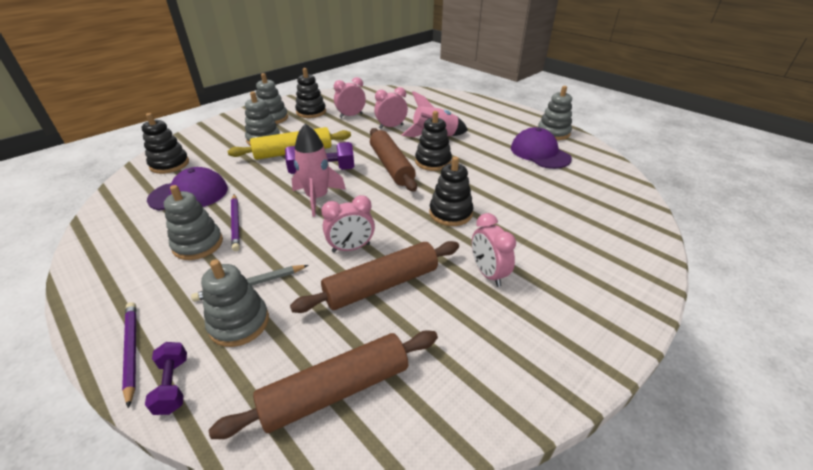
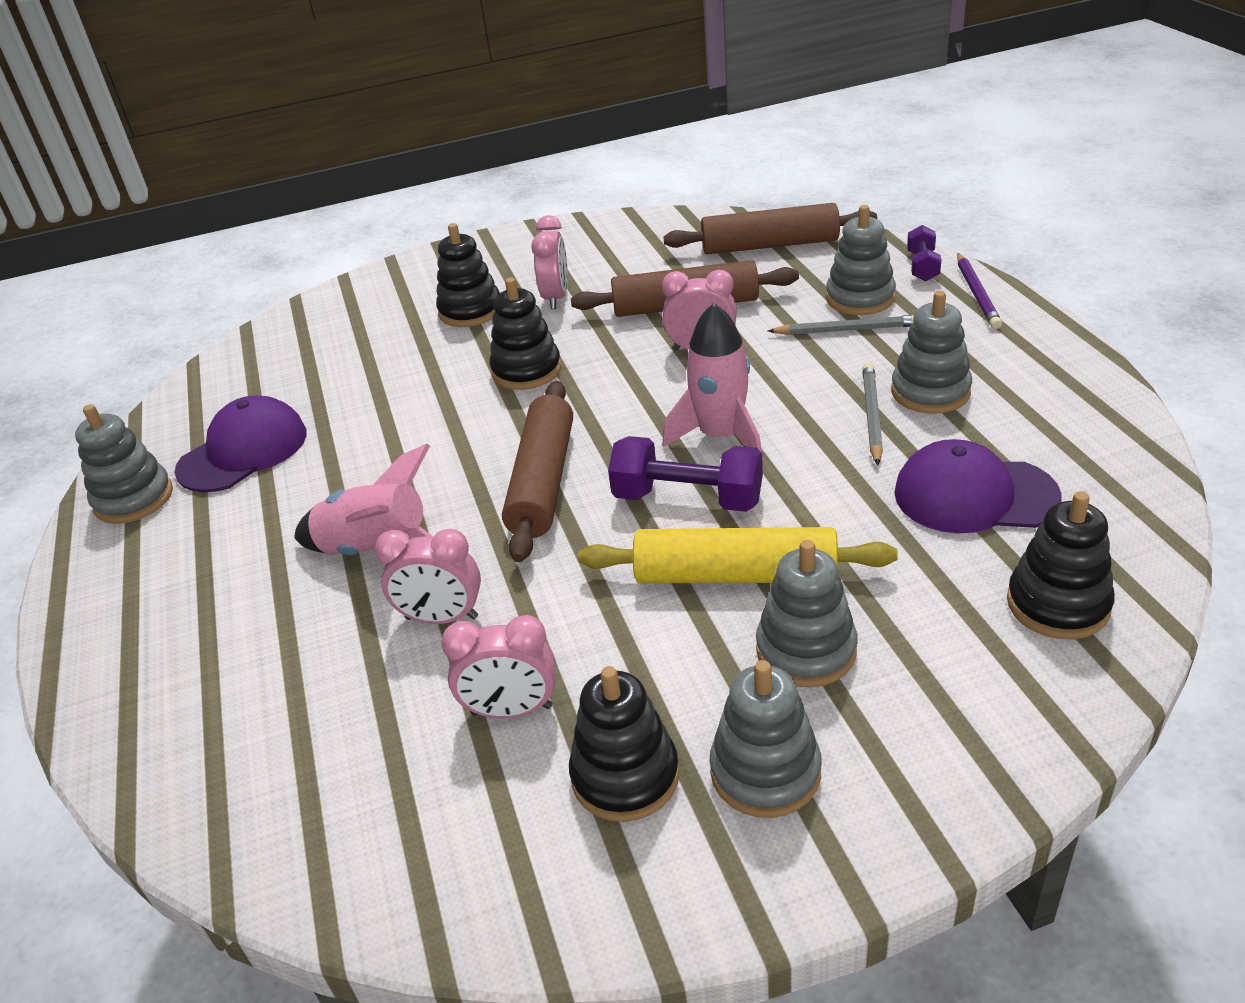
camera: 150 degrees left, 0 degrees up
purple pencil [231,194,240,251] -> grey pencil [862,363,883,465]
black stacking toy [415,111,452,171] -> black stacking toy moved to [436,223,500,327]
purple cap [511,127,572,169] -> purple cap turned 135 degrees counterclockwise [174,395,307,492]

